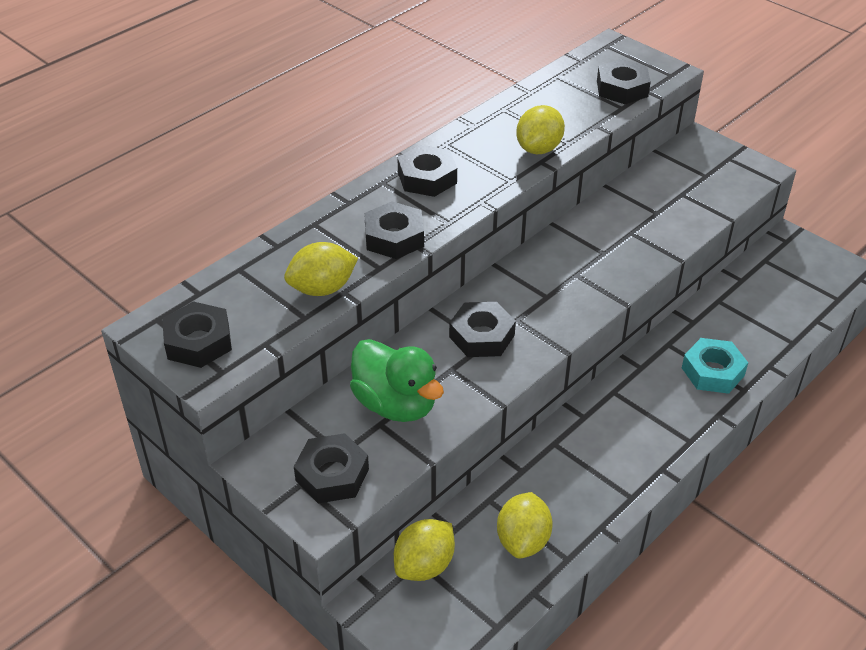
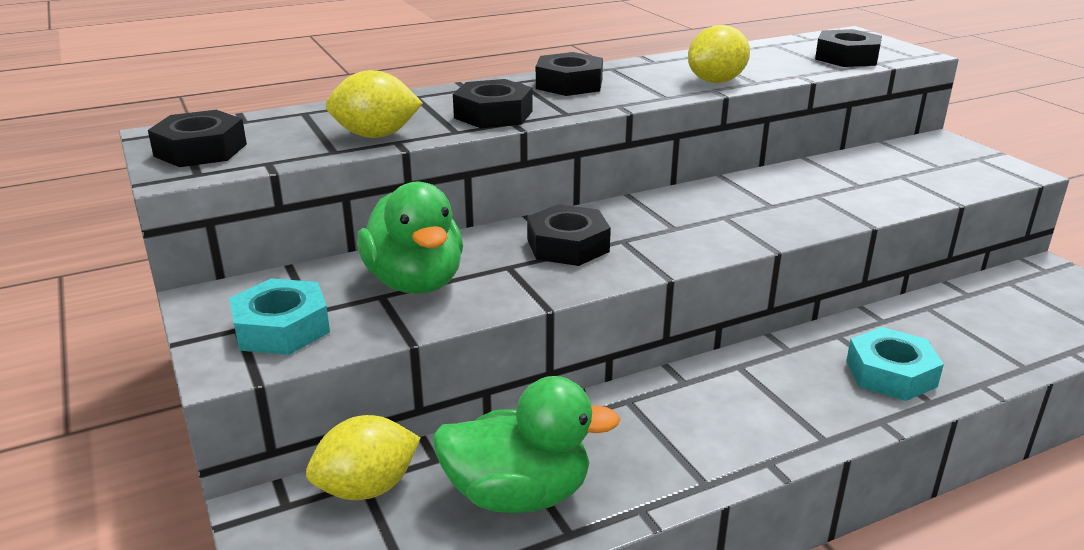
camera: 20 degrees right, 15 degrees down
black nut [294,433,369,503] -> turquoise nut [229,278,330,355]
yellow lemon [497,492,553,559] -> green duck [432,376,620,513]

